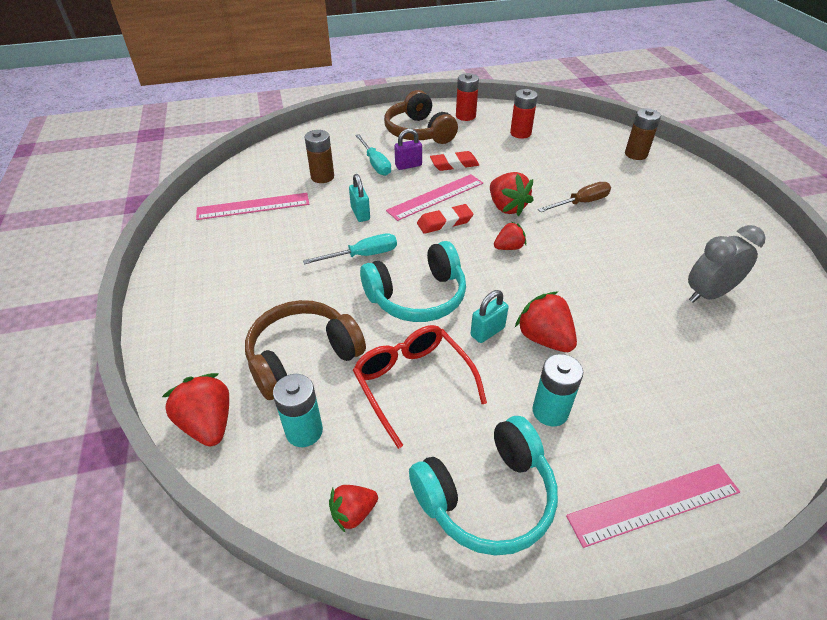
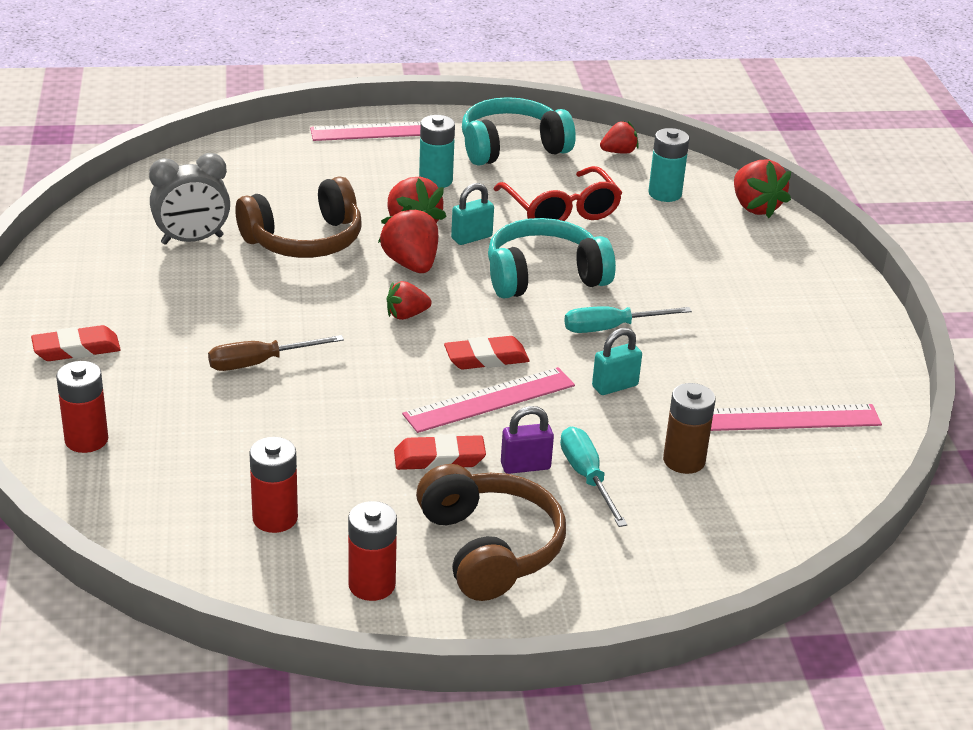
camera: 175 degrees left, 10 degrees down
brown headphones [245,300,366,400] -> brown headphones moved to [235,176,362,258]
turquoise padlock [349,174,370,222] -> turquoise padlock turned 75 degrees clockwise [592,328,642,395]
red strawberry [490,172,534,216] -> red strawberry moved to [378,205,438,273]
brown battery [625,108,661,160] -> red battery [56,361,108,453]
none -> red eraser [31,325,121,361]

